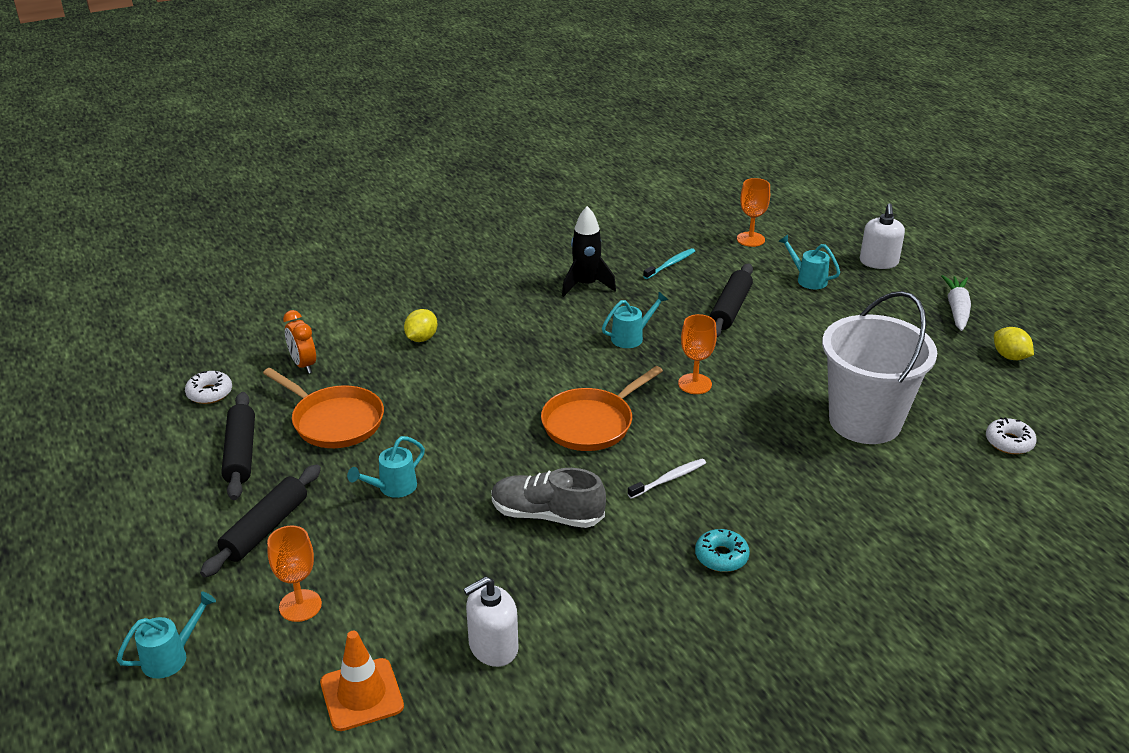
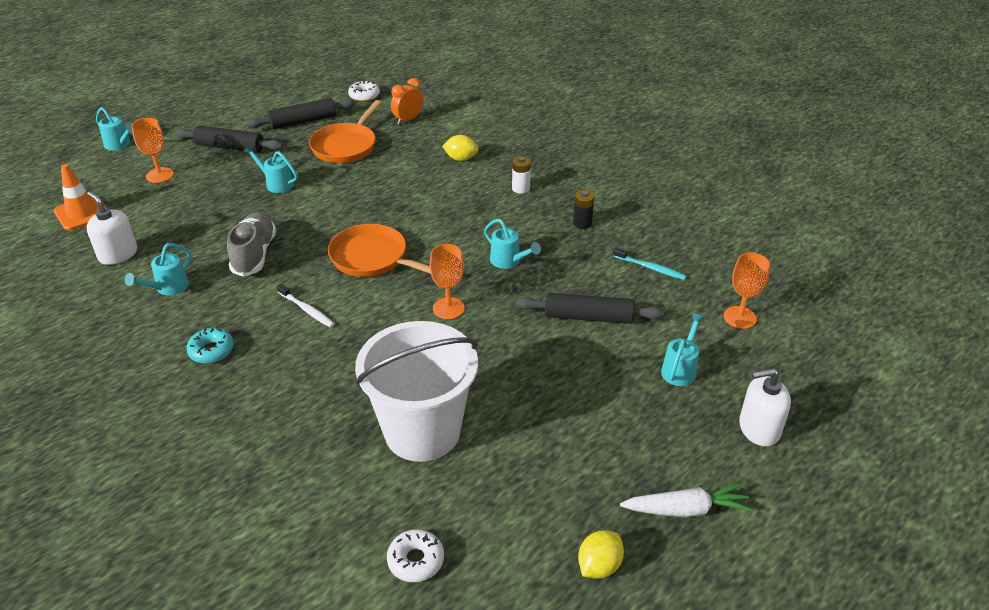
camera: 75 degrees right, 5 degrees up
black rocket [562,206,616,297] -> black battery [573,190,595,229]
none -> turquoise watering can [125,243,191,295]
none -> white battery [512,156,531,194]

